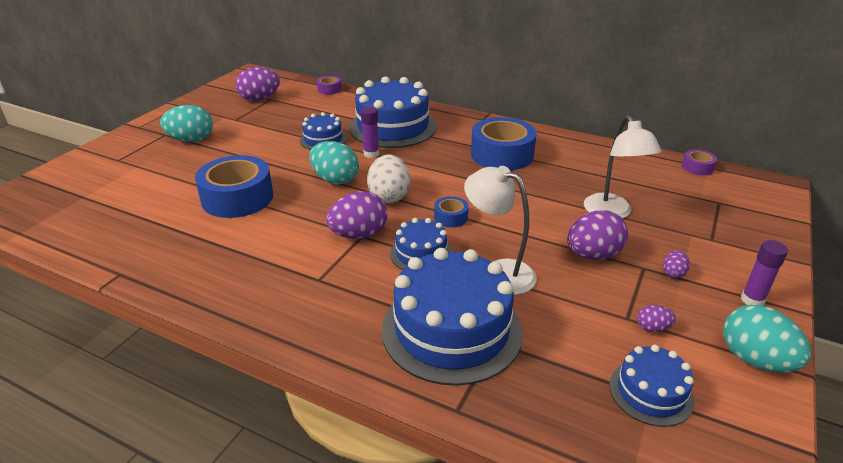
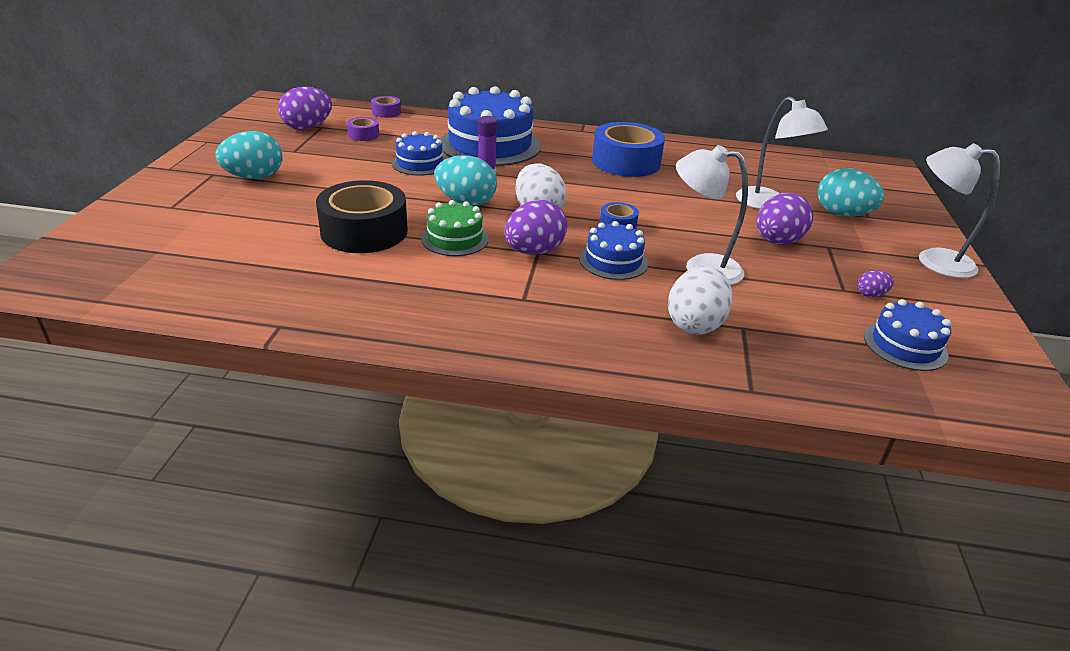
camera: 20 degrees left, 0 degrees up
blue tape [195,155,273,218] -> black tape [316,180,408,253]
blue cake [382,248,523,386] -> white egg [668,266,733,335]
purple egg [663,250,690,278] -> none
purple tape [682,150,717,175] -> purple tape moved to [347,117,379,141]
turquoise egg [723,305,811,373] -> turquoise egg moved to [818,168,885,216]
purple glue stick [741,240,788,305] -> white lamp [919,143,1000,278]
none -> green cake [421,200,489,256]

